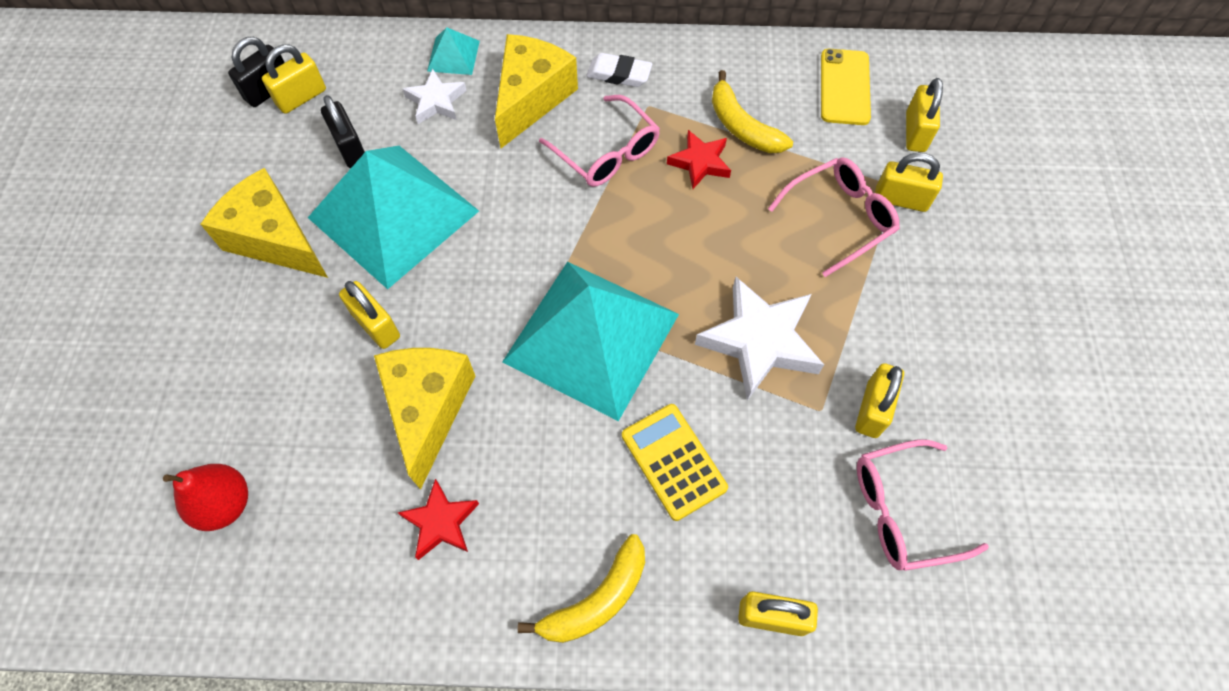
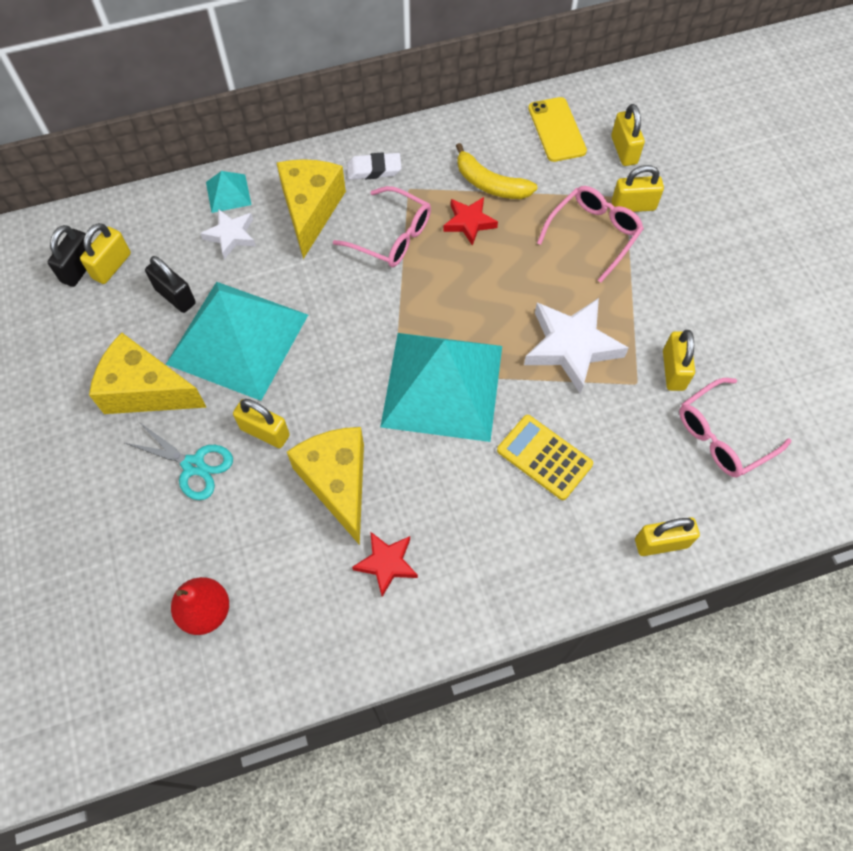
camera: 20 degrees left, 0 degrees up
yellow banana [518,534,645,643] -> none
none -> turquoise scissors [125,422,233,500]

